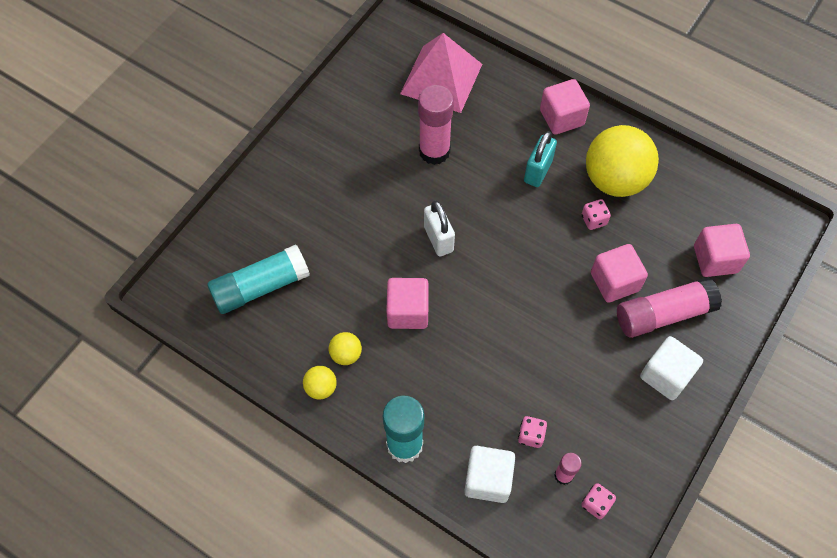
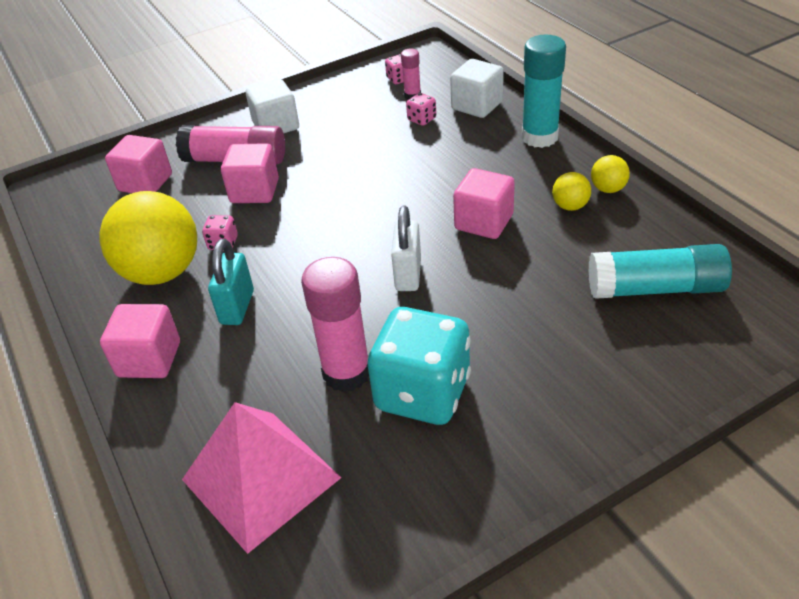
camera: 150 degrees left, 20 degrees down
turquoise padlock [524,131,557,187] -> turquoise padlock turned 45 degrees counterclockwise [208,239,254,325]
none -> turquoise dice [367,307,471,425]

